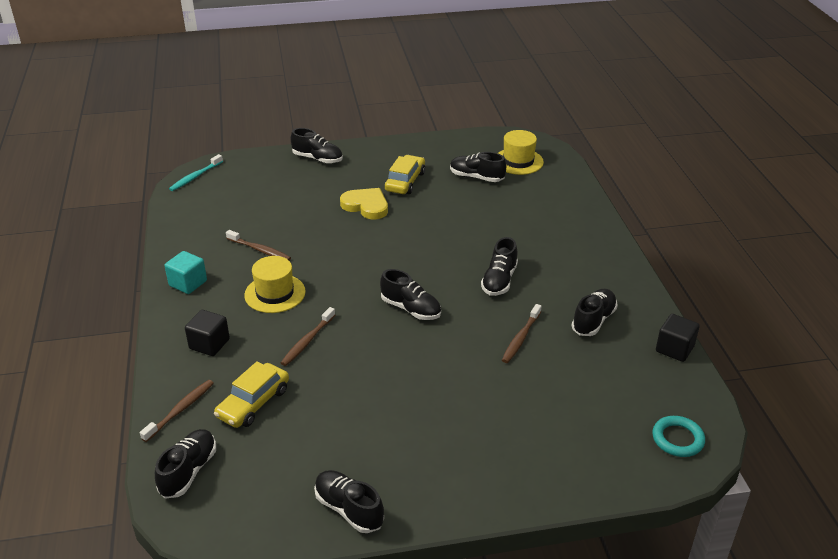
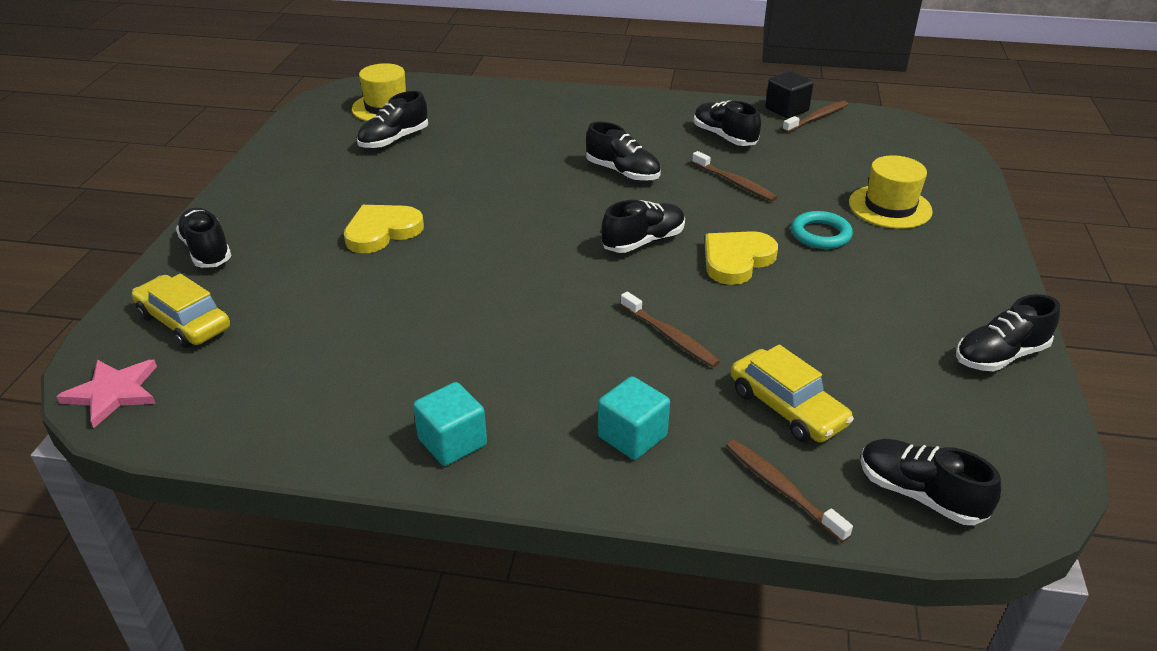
camera: 70 degrees left, 0 degrees up
turquoise toothbrush [169,154,223,191] -> pink star [56,360,157,428]
black cube [185,310,230,356] -> turquoise cube [598,376,670,460]
brown toothbrush [226,230,291,260] -> brown toothbrush moved to [782,101,848,133]
yellow hat [244,256,306,313] -> yellow hat moved to [849,155,933,229]
black shoe [290,128,343,164] -> black shoe turned 75 degrees counterclockwise [176,208,232,268]
yellow car [385,155,425,194] -> yellow car moved to [132,274,230,348]
turquoise ring [652,416,705,457] -> turquoise ring moved to [791,211,853,249]
none -> yellow heart [705,231,778,285]

